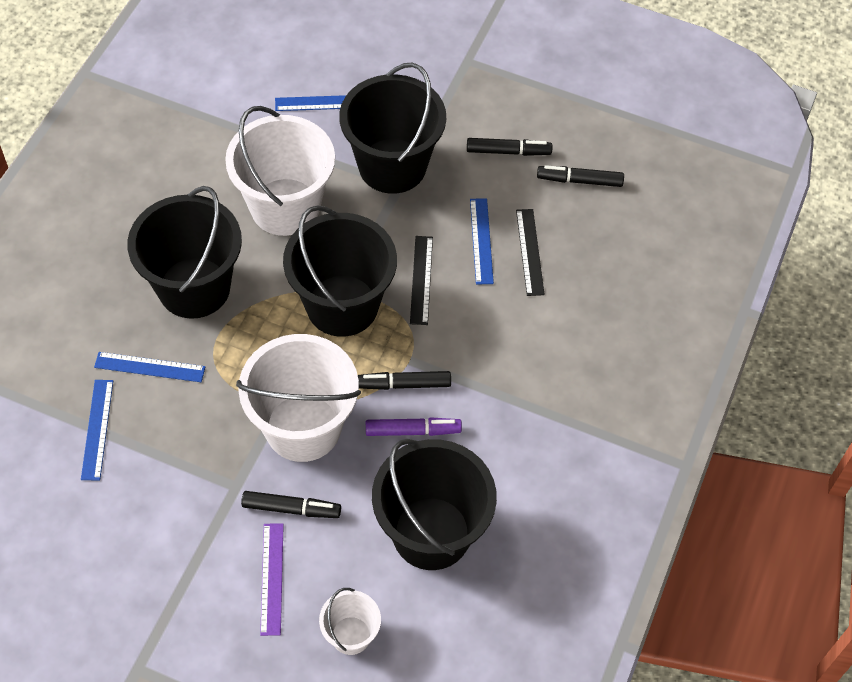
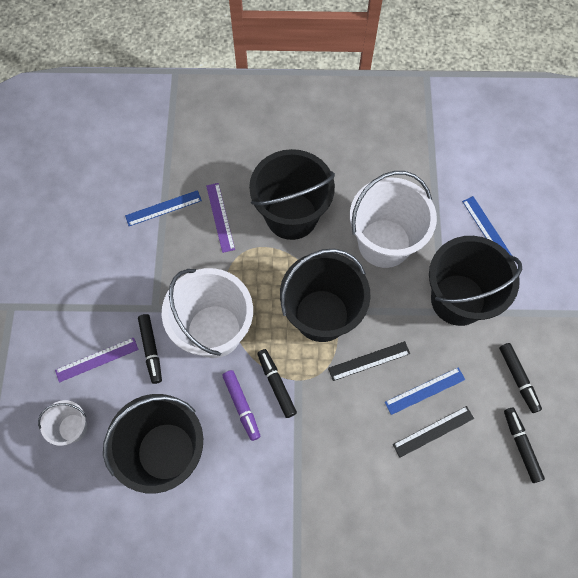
camera: 70 degrees right, 10 degrees up
blue ruler [94,352,205,382] -> purple ruler [206,183,235,253]

